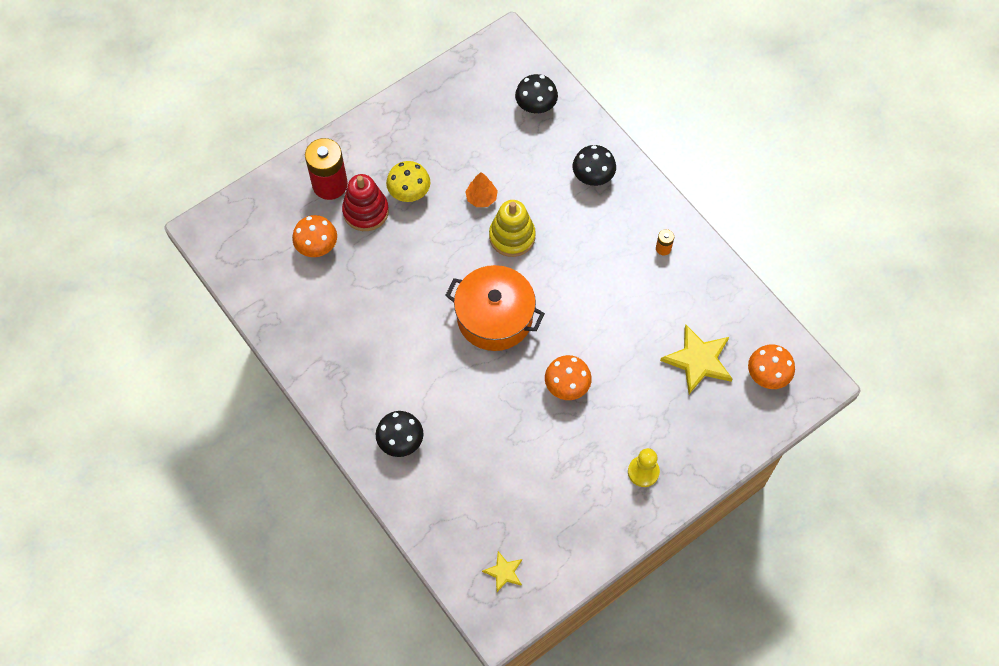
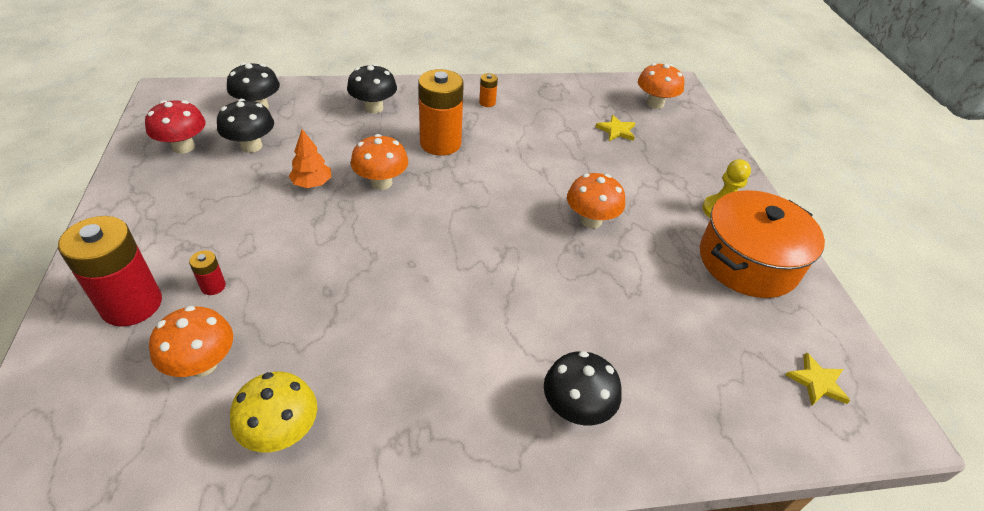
camera: 65 degrees left, 20 degrees down
red stacking toy [342,174,389,231] -> red battery [189,250,226,295]
yellow mushroom [386,161,430,202] -> yellow mushroom moved to [230,372,317,452]
orange pot [445,265,545,351] -> orange pot moved to [700,190,825,298]
yellow stacking toy [489,200,536,257] -> orange mushroom [351,134,408,190]
yellow star [660,324,732,394] -> yellow star [595,115,635,141], size x0.54
none -> red mushroom [145,100,205,154]
none -> black mushroom [217,99,274,153]
none -> orange battery [418,69,464,156]

